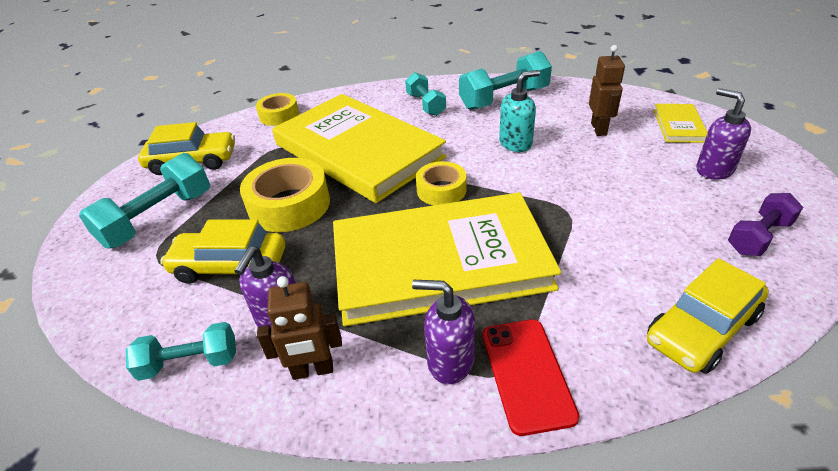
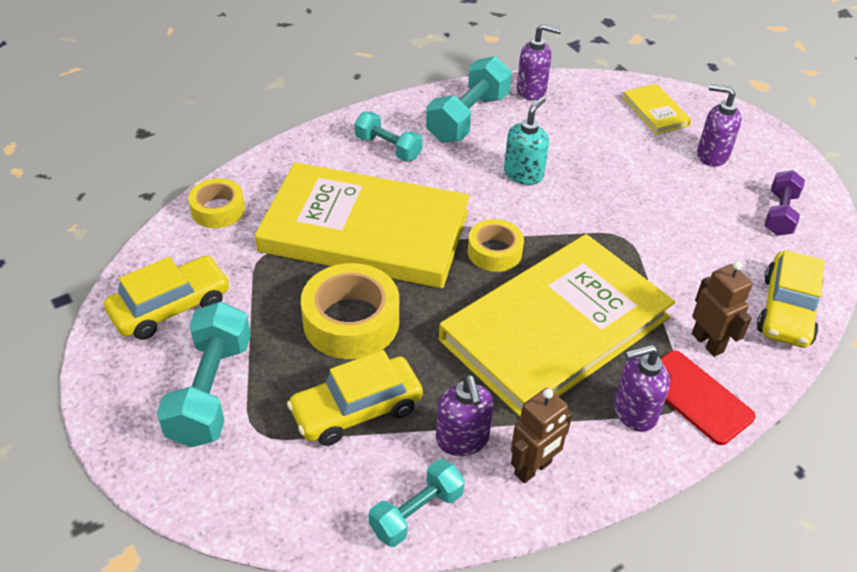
camera: 35 degrees left, 5 degrees up
brown robot [589,45,625,136] -> brown robot moved to [692,261,753,357]
none -> purple soap dispenser [517,24,562,100]

